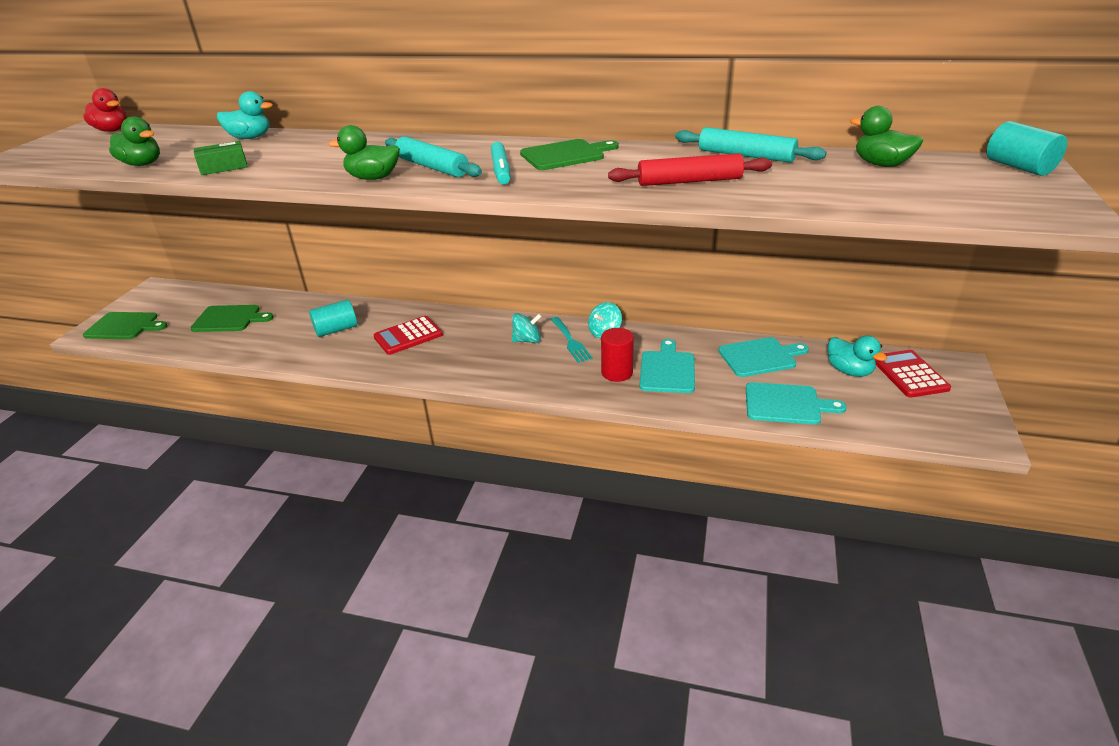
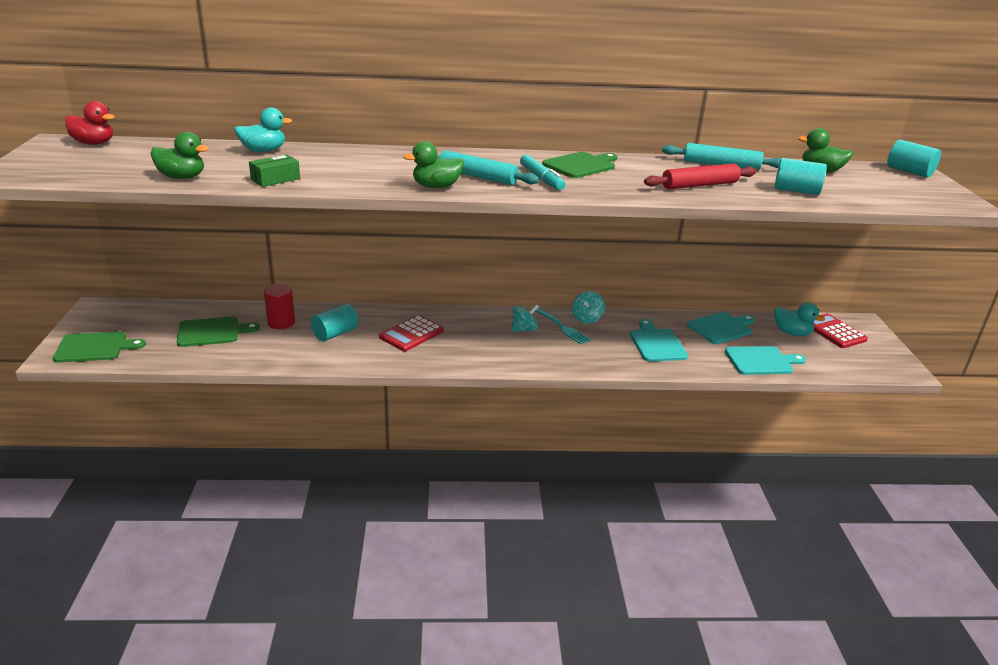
camera: 20 degrees left, 5 degrees down
red cylinder [601,328,634,382] -> red cylinder moved to [264,284,295,329]
none -> turquoise cylinder [774,158,827,195]

